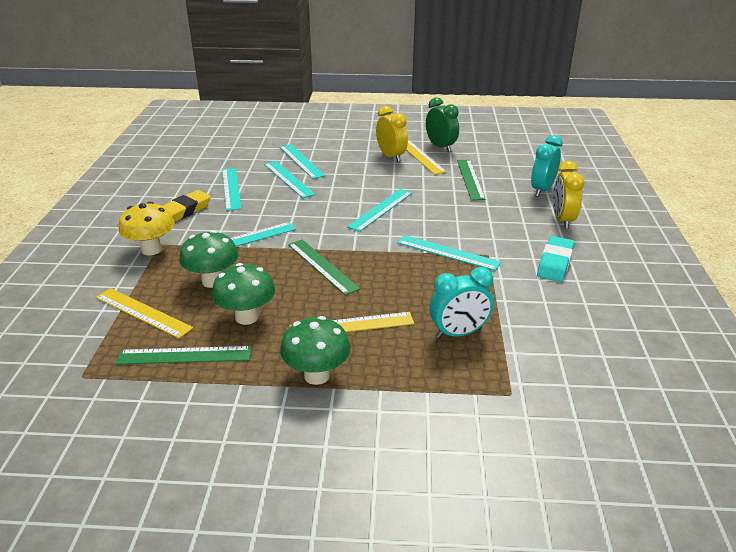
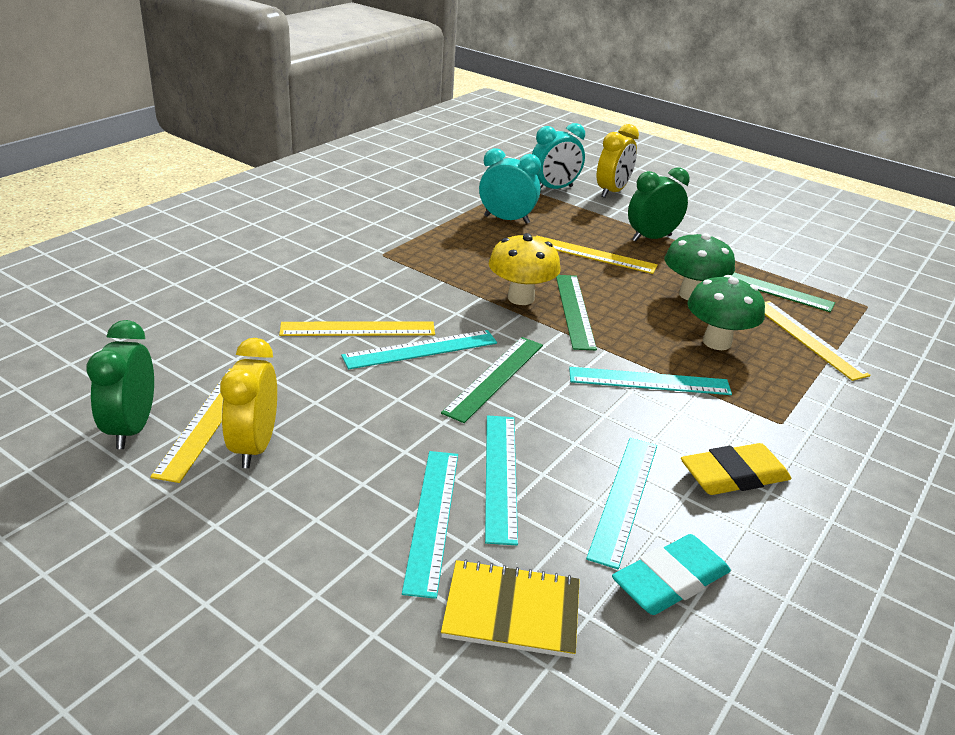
camera: 150 degrees left, 0 degrees up
yellow mushroom [119,202,175,255] -> yellow mushroom moved to [489,233,561,305]
green mushroom [280,316,350,385] -> green clock [628,168,690,242]
turquoise ruler [397,235,501,271] -> none
green ruler [457,160,486,200] -> green ruler moved to [441,337,543,423]
turquoise clock [531,135,563,197] -> turquoise clock moved to [532,123,585,189]
turquoise eraser [537,236,574,282] -> turquoise eraser moved to [612,534,731,615]
yellow clock [553,161,585,229] -> yellow clock moved to [597,124,639,198]
none -> yellow ruler [279,321,435,336]
none -> yellow notebook [441,559,580,658]

